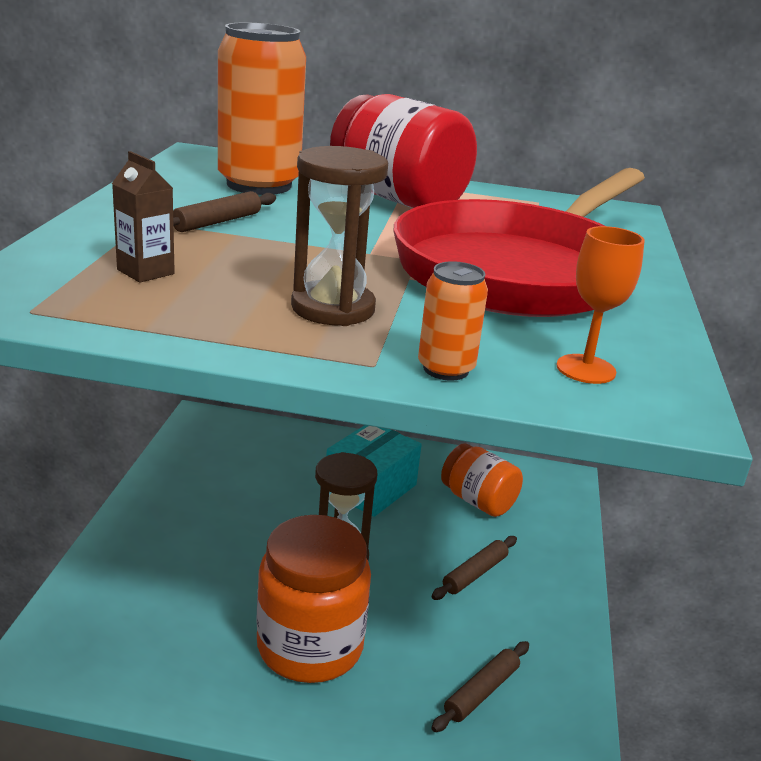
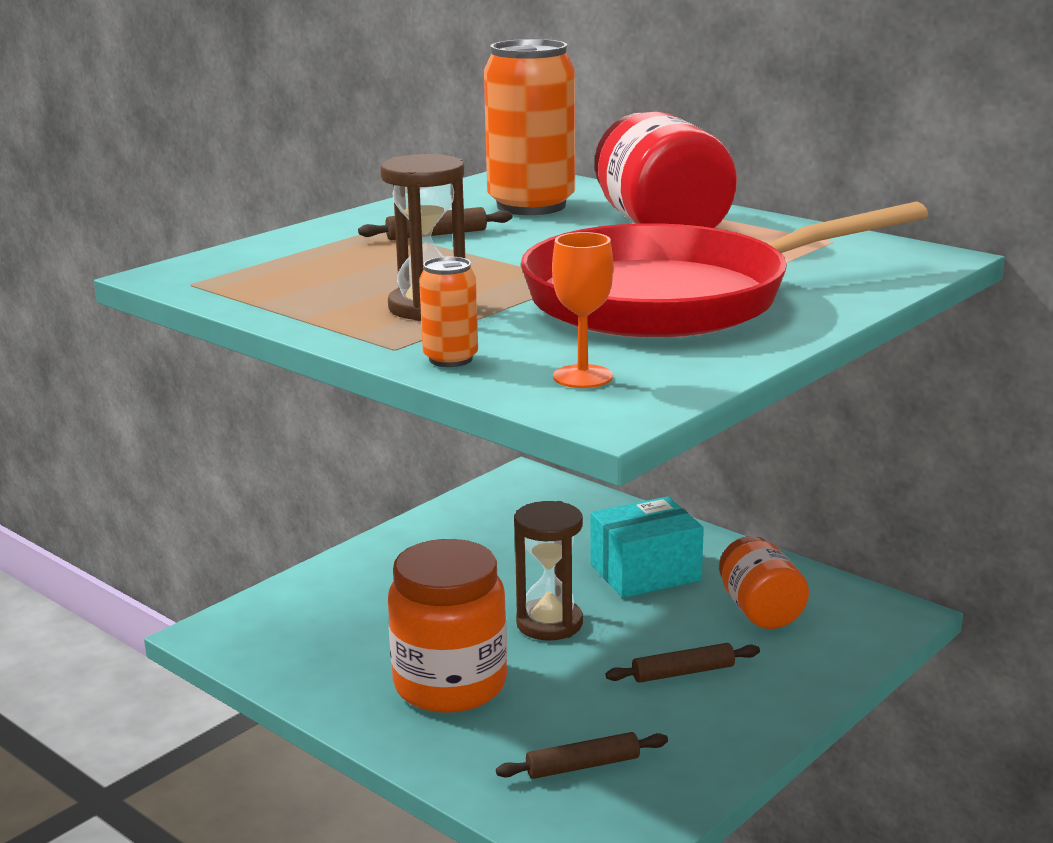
camera: 35 degrees right, 5 degrees down
brown carton [112,151,175,283] -> none

